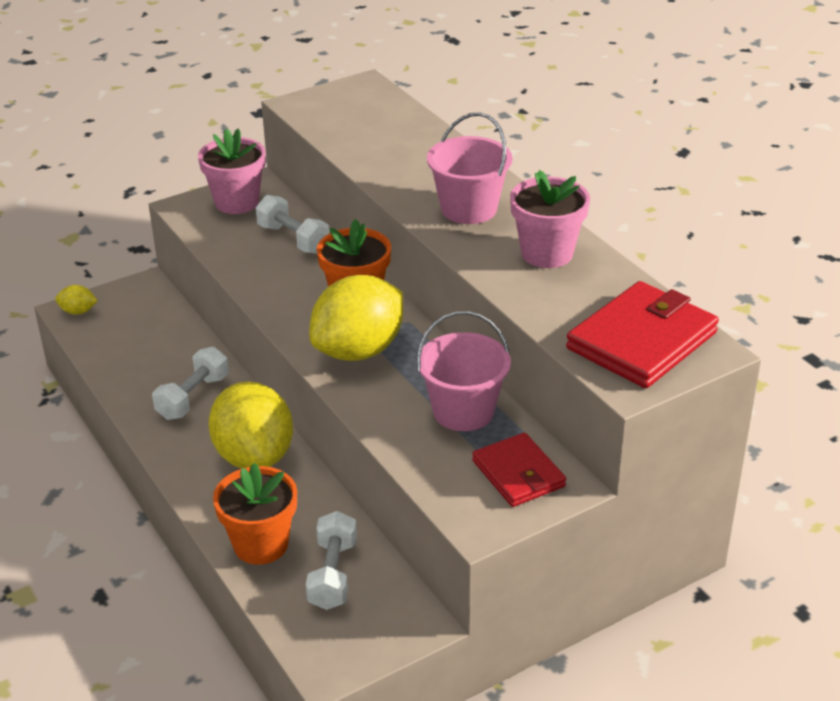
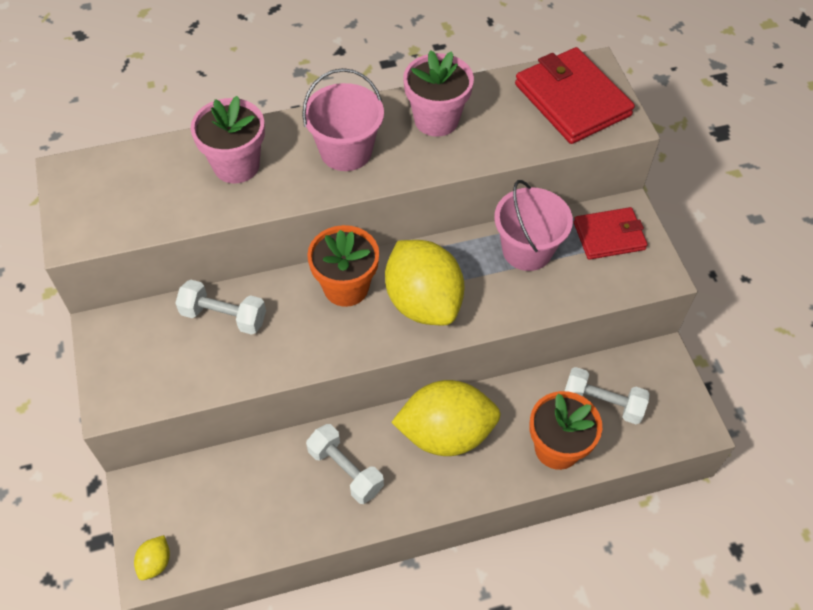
camera: 75 degrees left, 20 degrees up
pink flower pot [198,128,266,214] -> pink flower pot moved to [191,96,265,183]
white dumbbell [256,195,329,254] -> white dumbbell turned 45 degrees clockwise [175,280,266,335]

